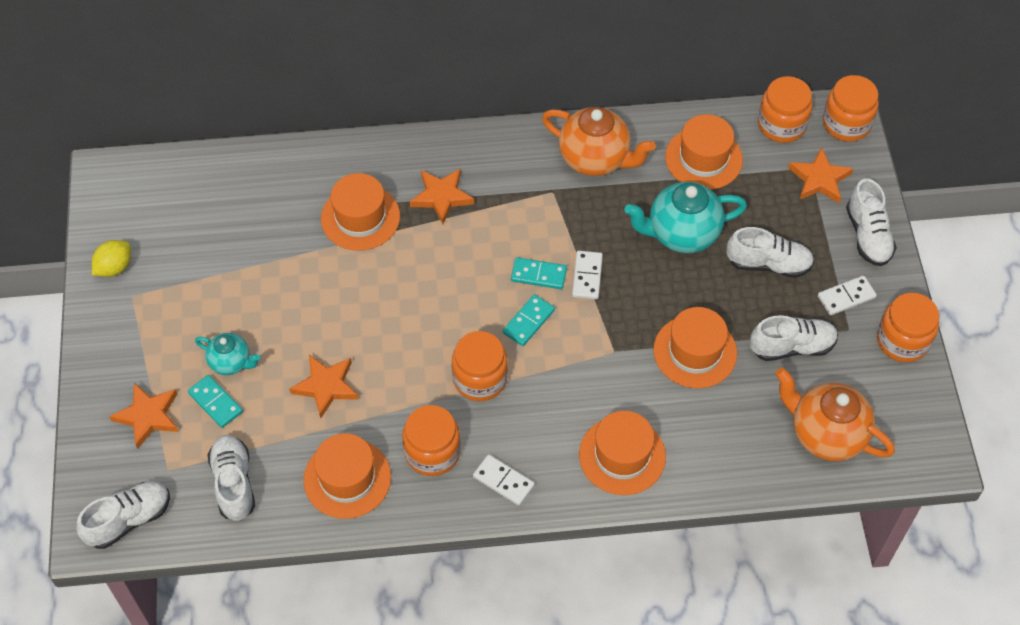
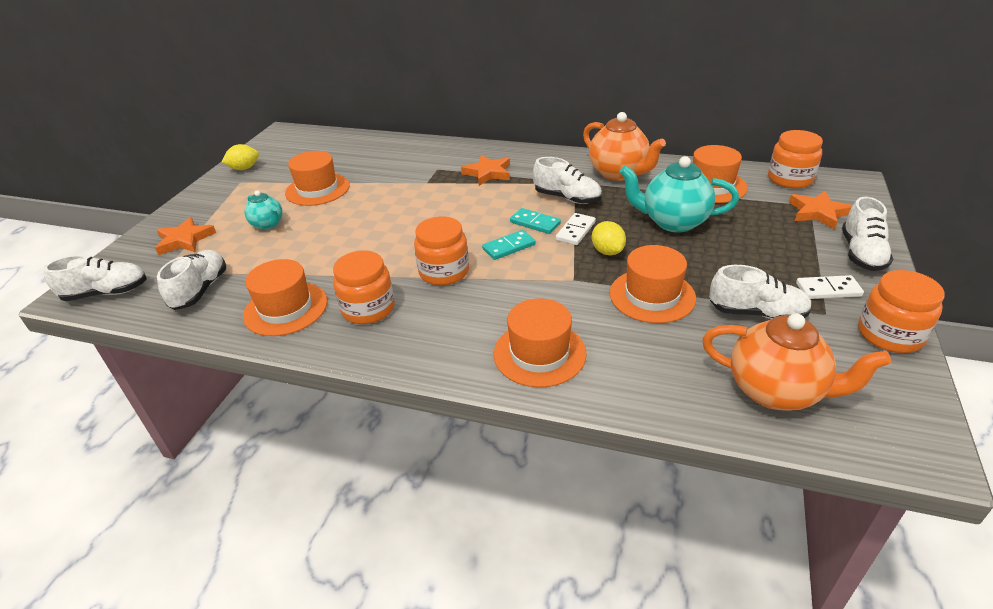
camera: 25 degrees right, 20 degrees down
turquoise domino [188,375,243,428] -> none
orange star [289,355,359,418] -> none
orange hat [321,173,400,251] -> orange hat moved to [285,151,350,206]
white domino [473,454,535,506] -> none
white shoe [726,227,814,278] -> white shoe moved to [533,157,602,204]
orange teapot [776,368,895,461] -> orange teapot turned 150 degrees clockwise [702,313,891,411]
orange jar [823,75,879,142] -> none
none -> yellow lemon [592,221,626,255]

